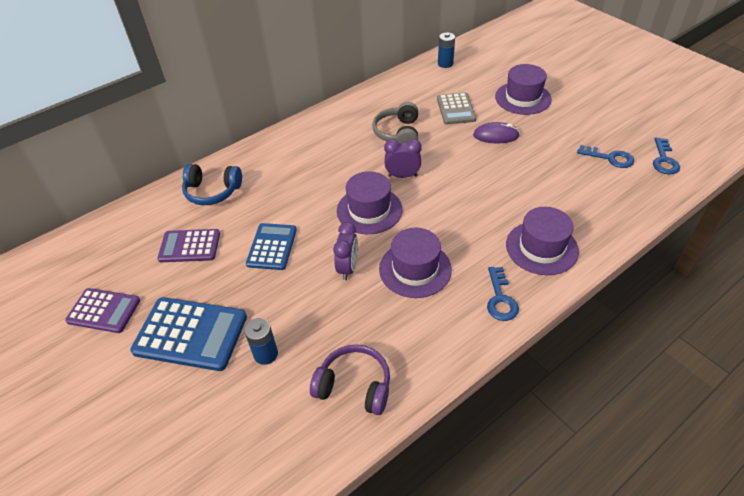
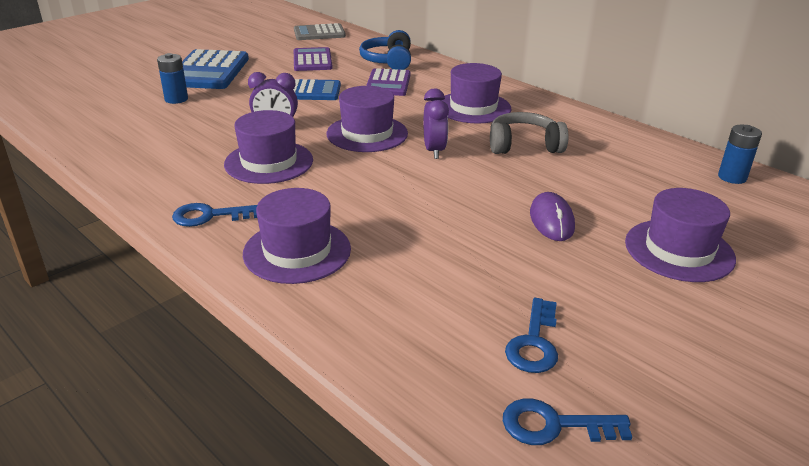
camera: 80 degrees right, 15 degrees down
purple calculator [65,288,140,333] -> purple calculator moved to [366,68,411,96]
purple headphones [310,344,390,415] -> none
grey calculator [437,92,476,125] -> grey calculator moved to [294,23,346,40]
none -> purple hat [442,63,511,124]

